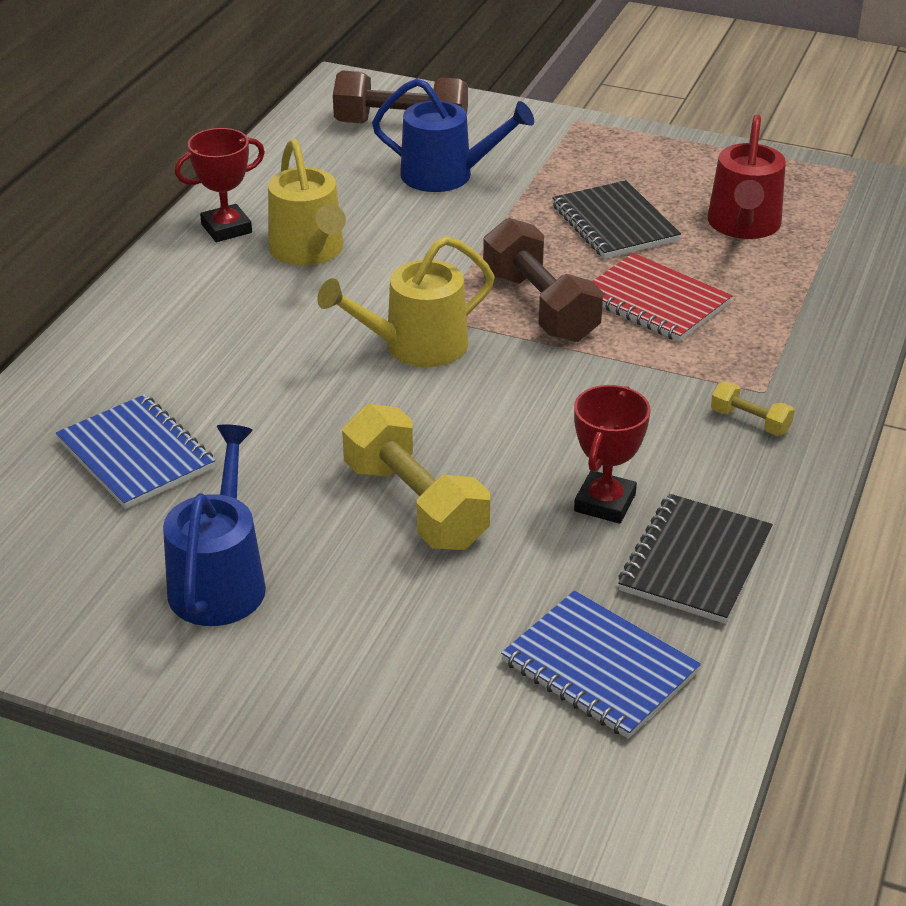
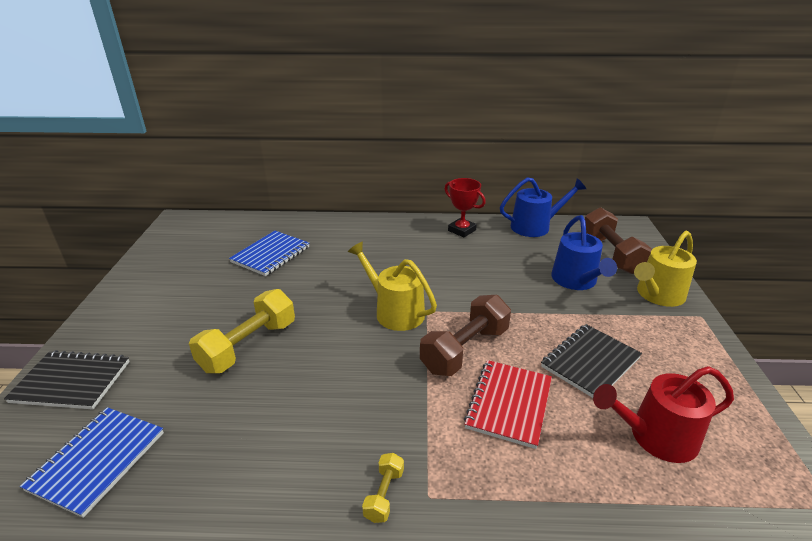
camera: 70 degrees right, 5 degrees down
blue watering can [163,424,266,626] -> blue watering can moved to [500,177,586,237]
yellow watering can [268,139,346,266] -> yellow watering can moved to [634,231,697,307]
red trophy [574,385,651,524] -> none
black notebook [618,494,773,624] -> black notebook moved to [4,350,130,410]

